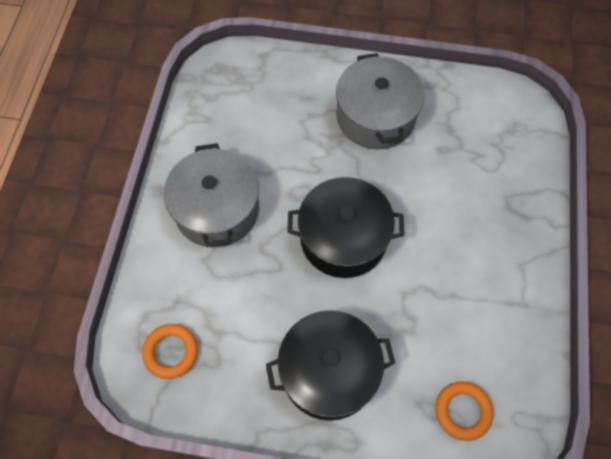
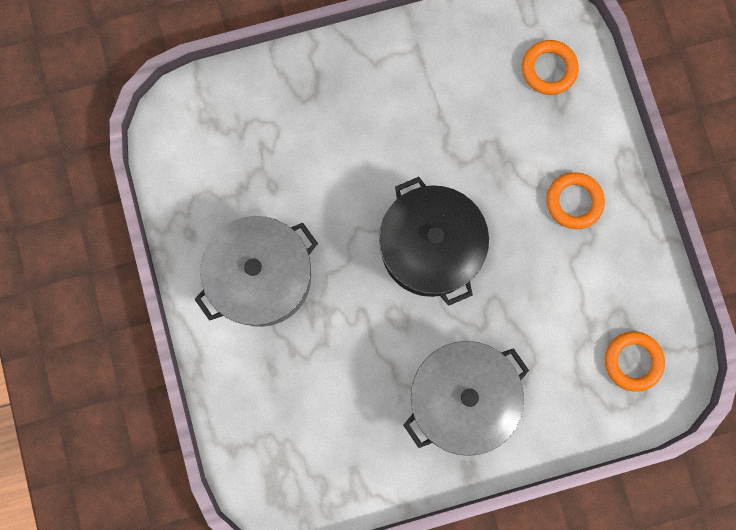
camera: 115 degrees left, 15 degrees up
black pot [266,310,395,421] -> orange ring [546,172,605,229]

